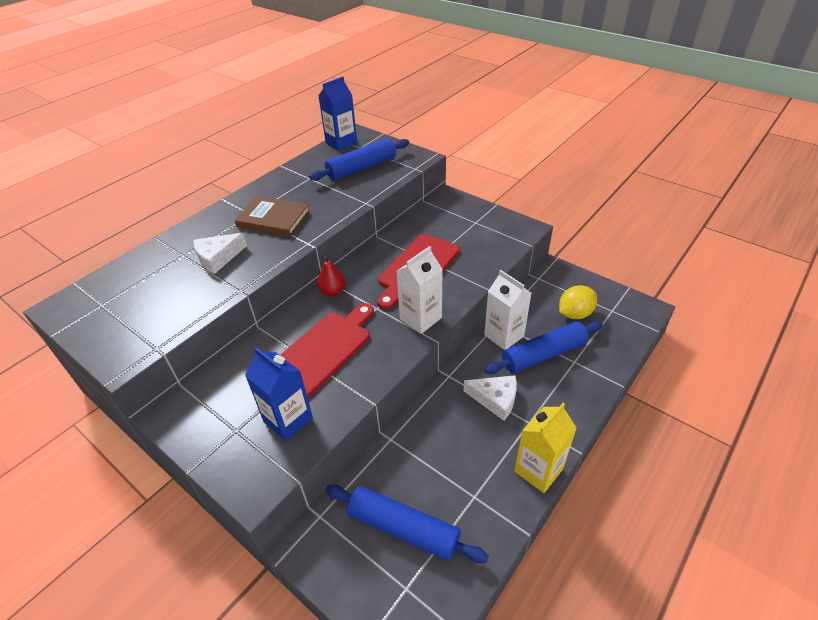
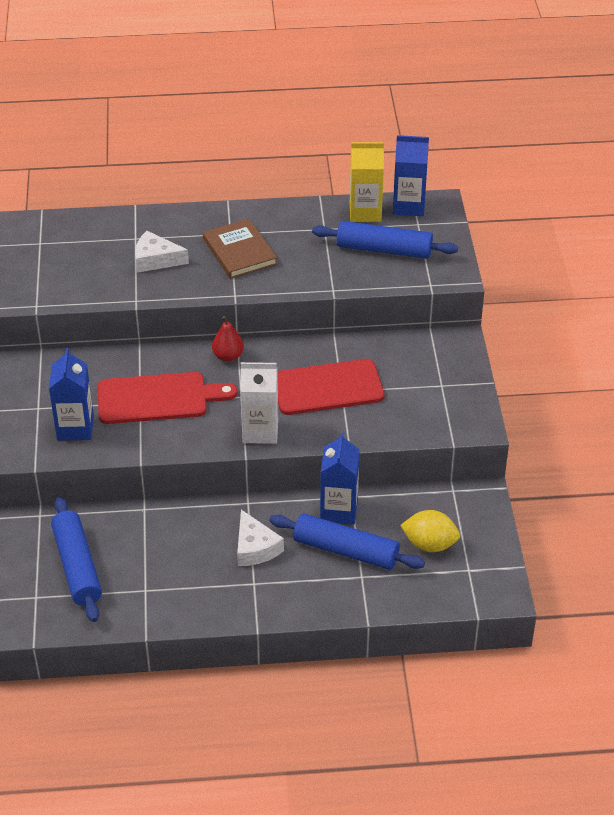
camera: 45 degrees right, 0 degrees up
white carton [484,270,531,350] -> blue carton [320,432,360,525]
yellow carton [514,403,577,493] -> yellow carton moved to [350,142,384,222]

